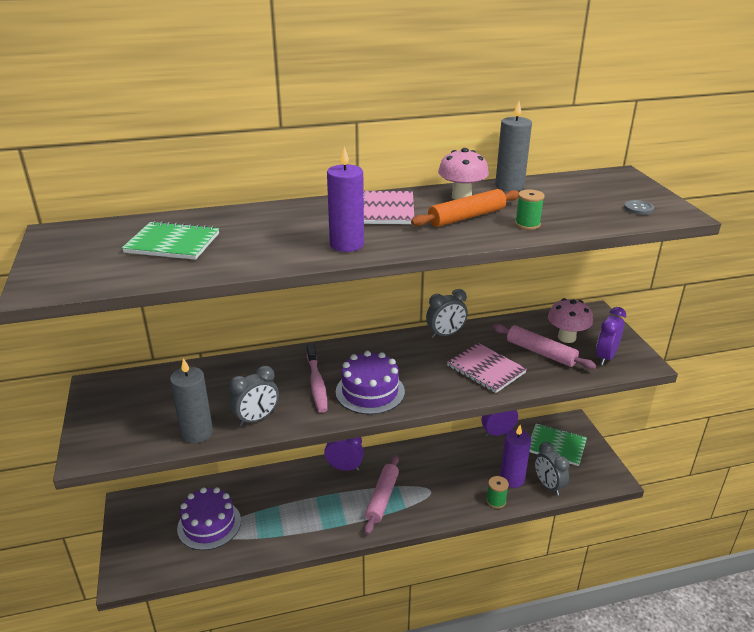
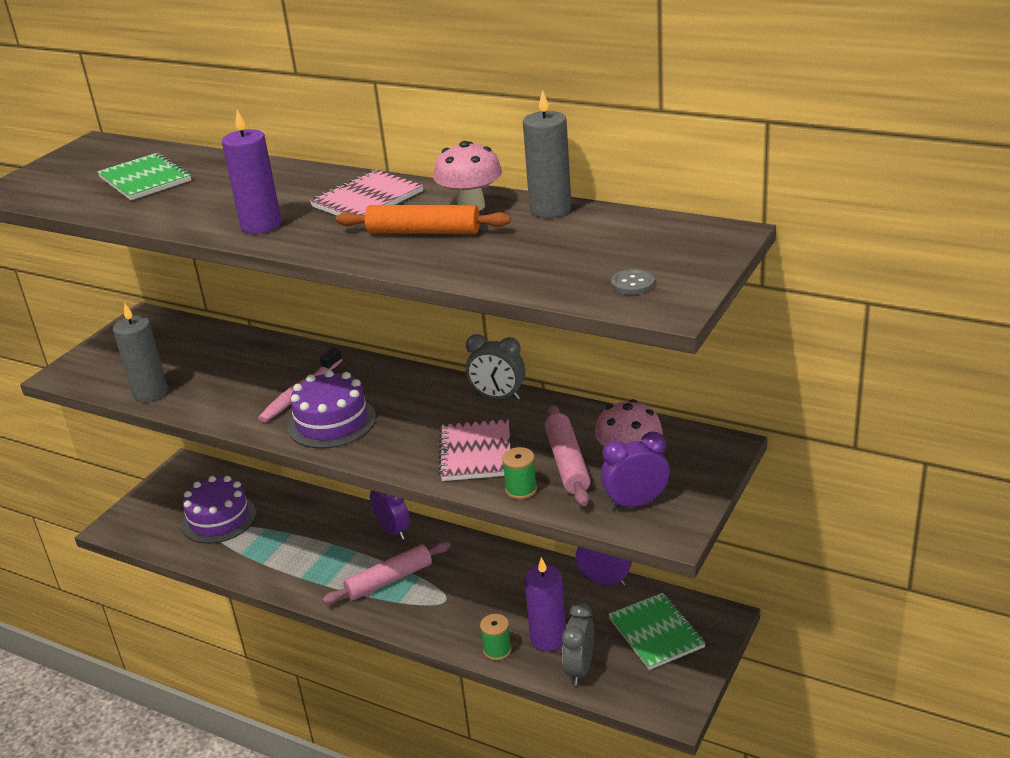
camera: 45 degrees right, 0 degrees up
grey clock [229,366,279,426] -> none
green spool [515,190,545,230] -> green spool moved to [502,447,537,499]

